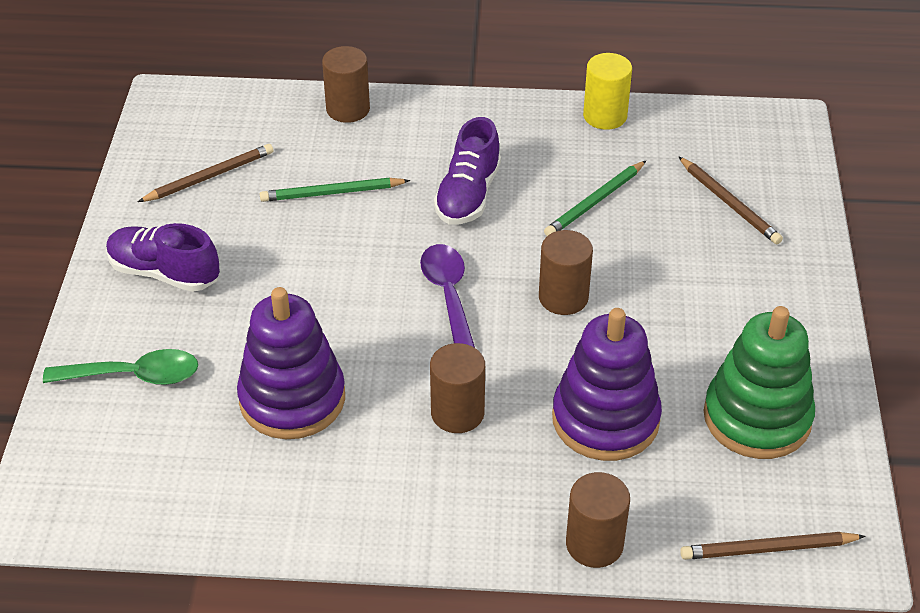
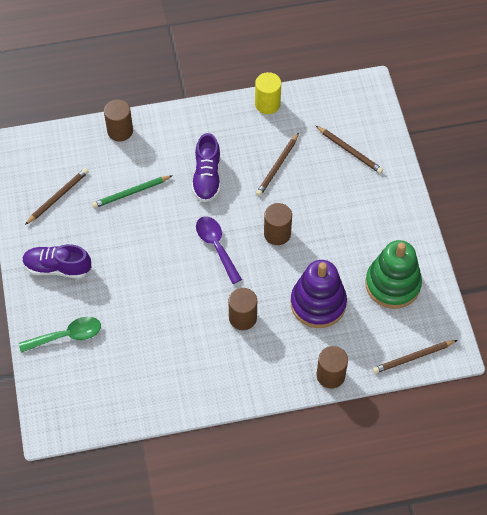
camera: 15 degrees left, 15 degrees up
purple stacking toy [237,287,345,439] -> none
green pencil [544,161,646,236] -> brown pencil [256,133,299,196]

